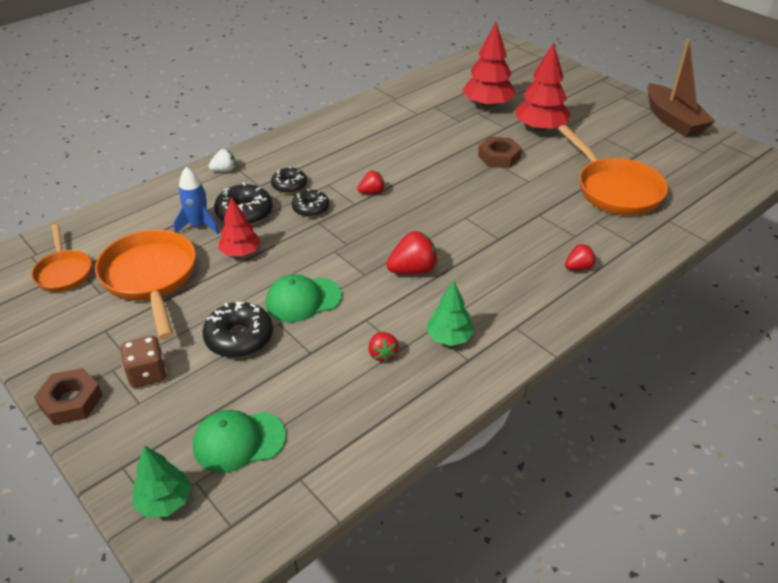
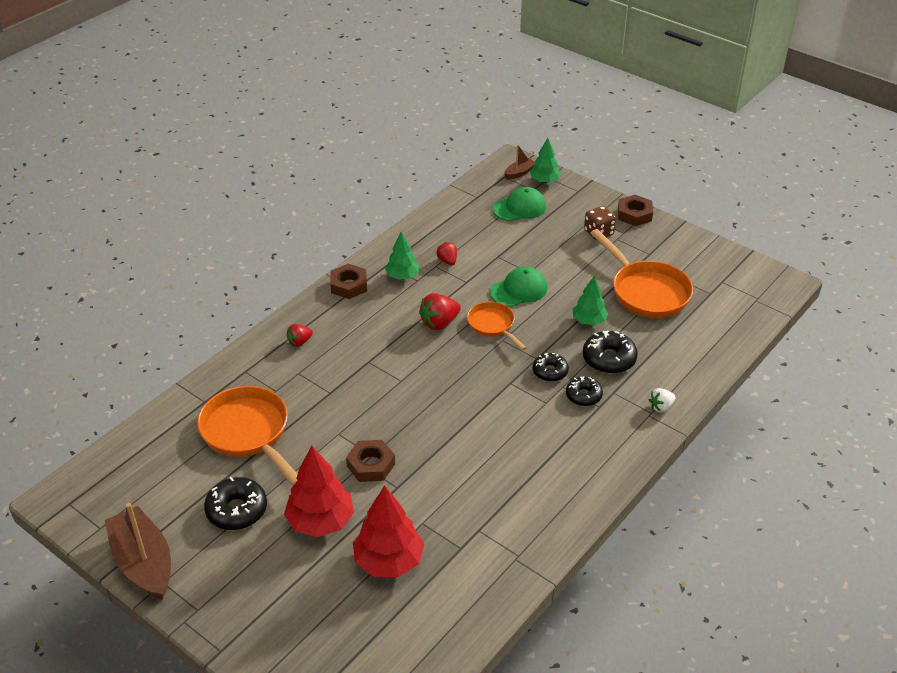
camera: 170 degrees right, 0 degrees up
orange pan [31,224,92,292] -> orange pan moved to [467,301,527,351]
blue rocket [174,167,219,234] -> none
black donut [202,301,273,358] -> black donut moved to [204,477,267,530]
red tree [219,197,261,256] -> green tree [573,276,609,325]
red strawberry [357,171,385,194] -> none
none -> brown nut [330,264,367,299]
none -> brown boat [504,145,535,179]

